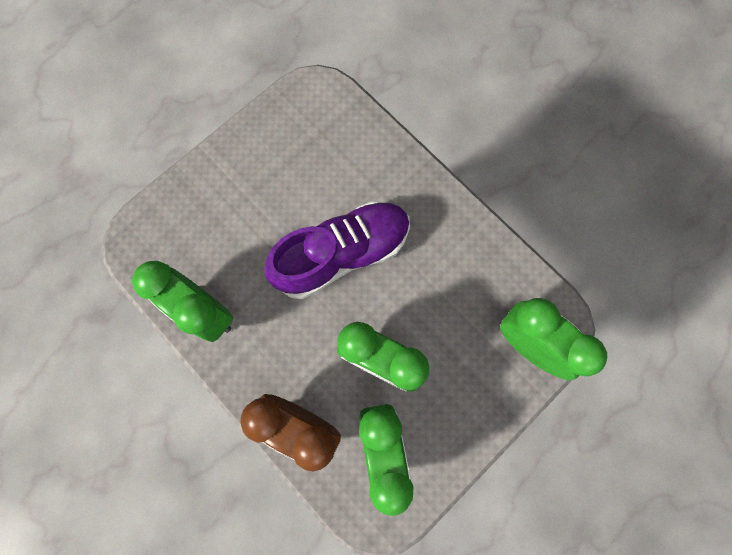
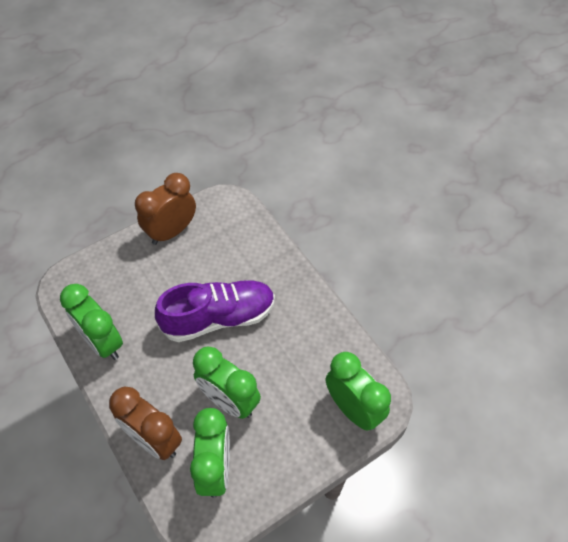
camera: 10 degrees right, 20 degrees down
none -> brown clock [135,173,196,245]

